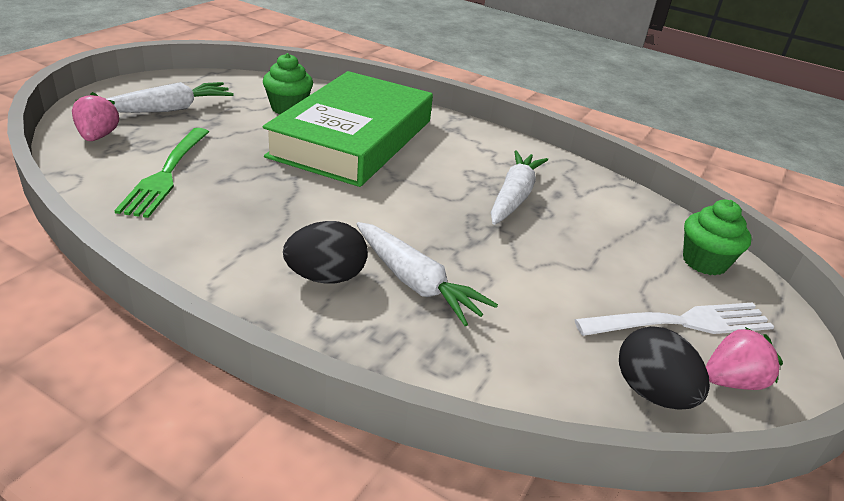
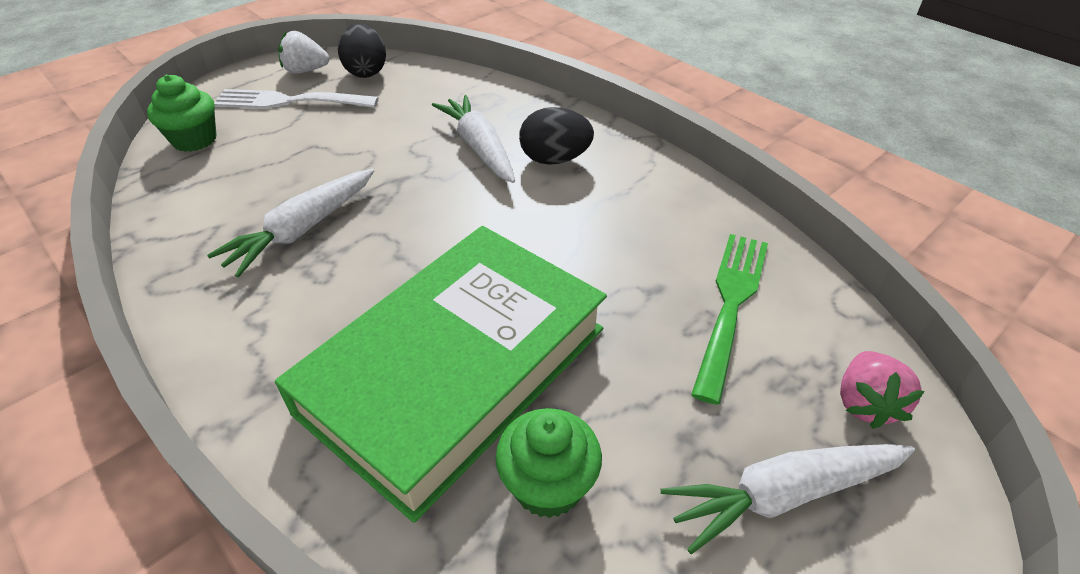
camera: 160 degrees left, 10 degrees up
pink strawberry [706,327,783,390] -> white strawberry [278,31,329,74]

